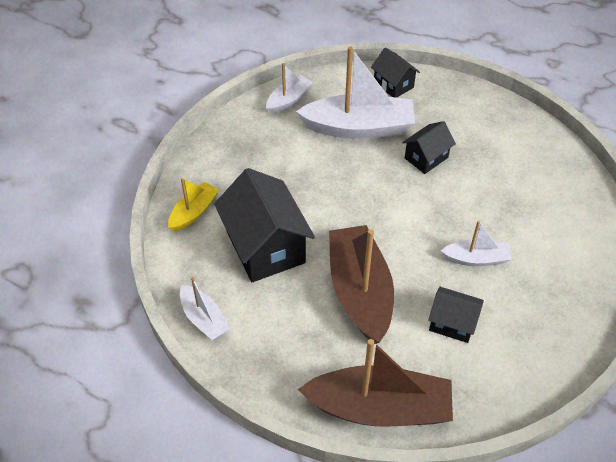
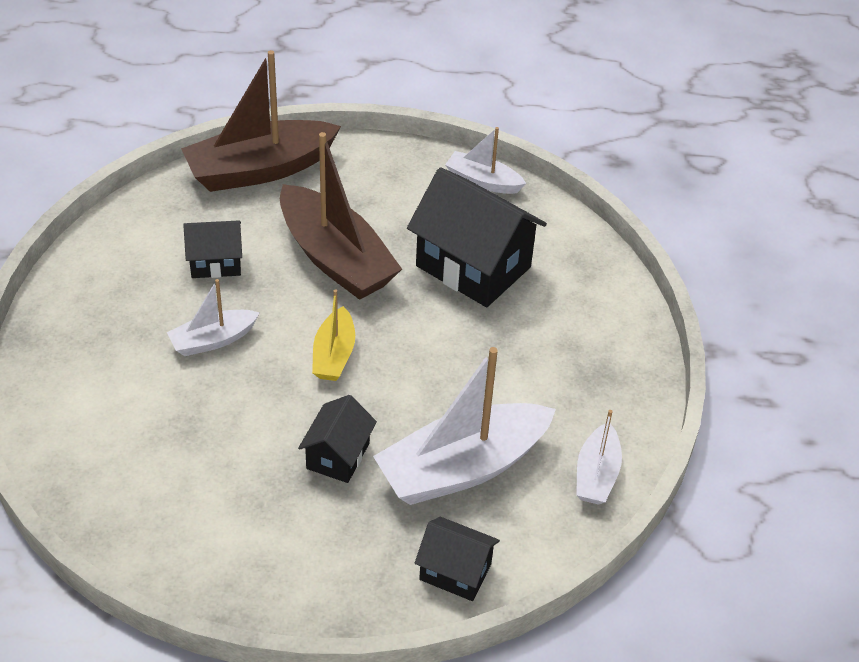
camera: 150 degrees right, 5 degrees down
yellow boat [168,178,219,231] -> yellow boat moved to [312,289,355,381]

